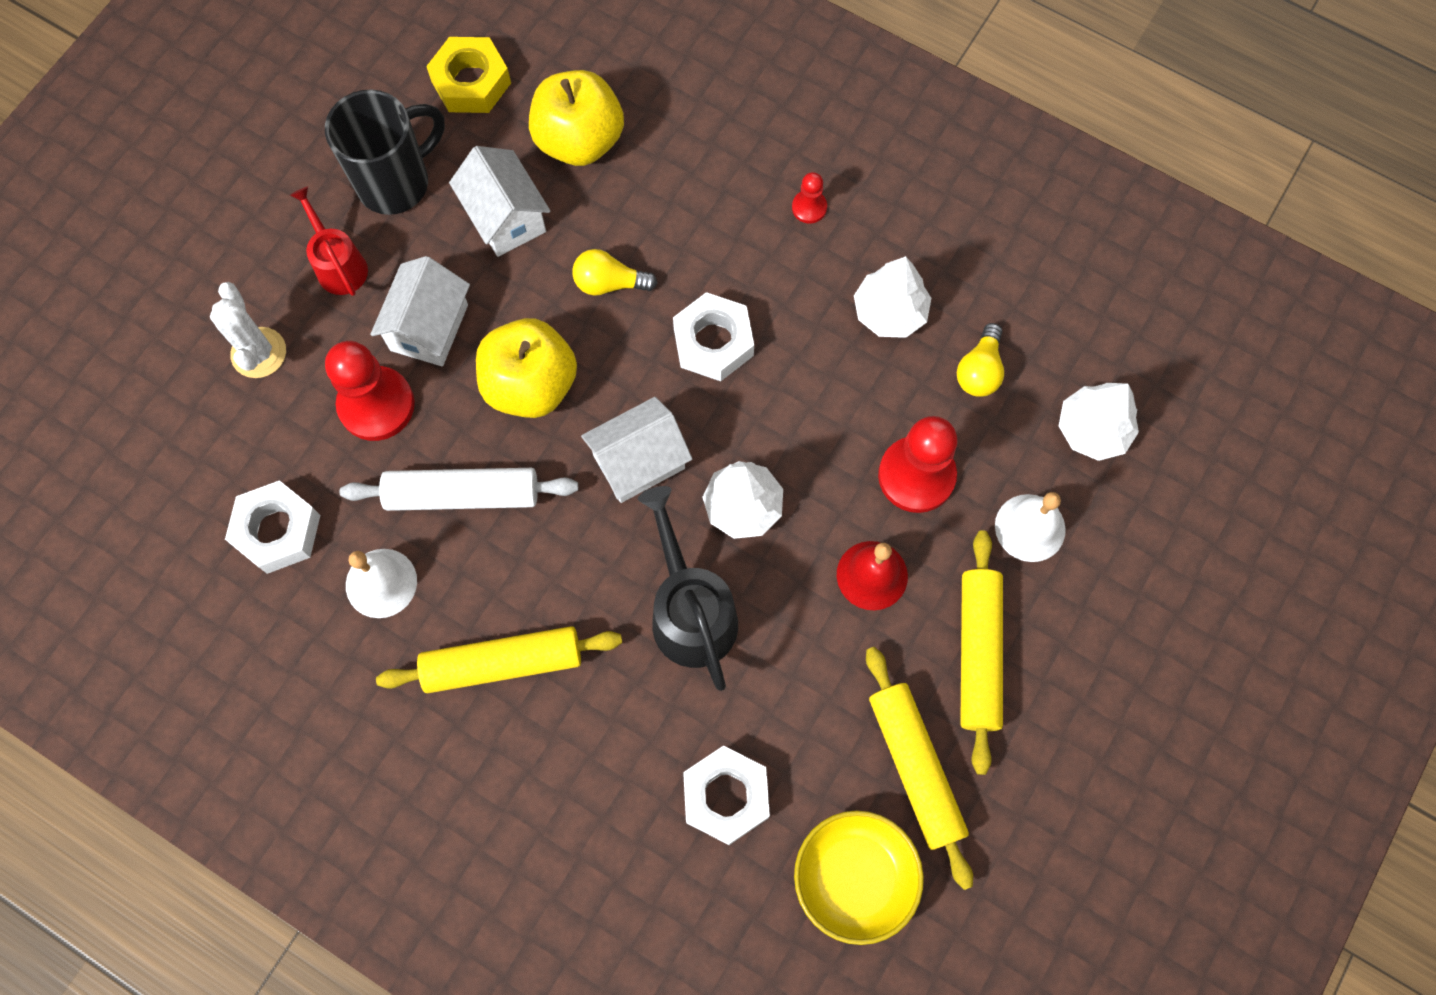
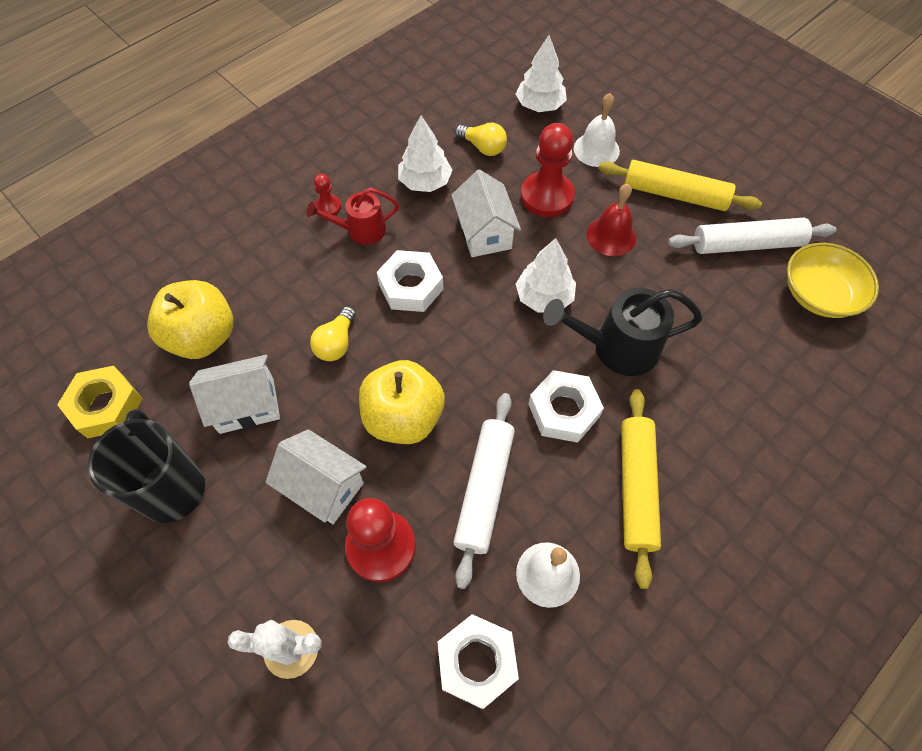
camera: 75 degrees left, 10 degrees down
red watering can [290,187,368,296] -> red watering can moved to [306,188,399,245]
white house [581,397,692,503] -> white house moved to [451,169,521,257]
white nut [683,746,770,845] -> white nut moved to [528,370,604,443]
yellow rolling pin [866,647,973,890] -> white rolling pin [668,218,836,254]

